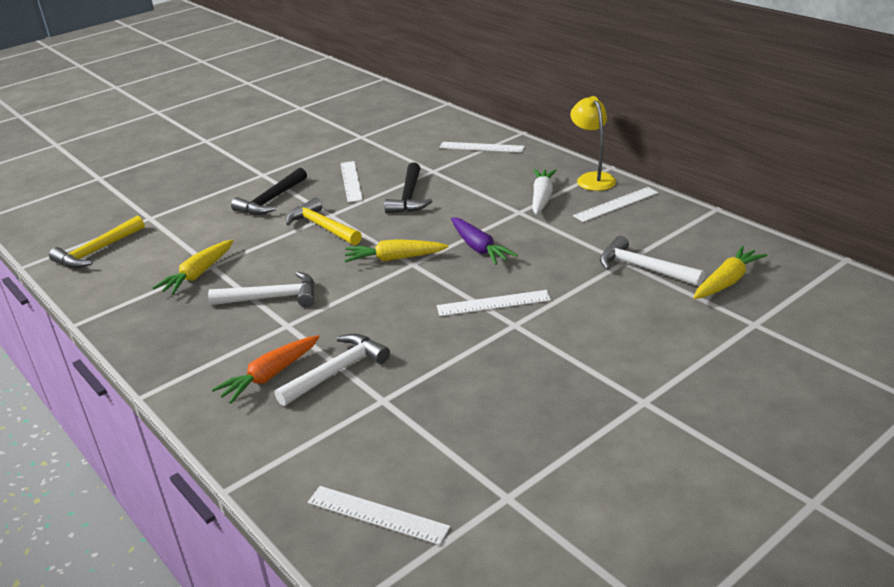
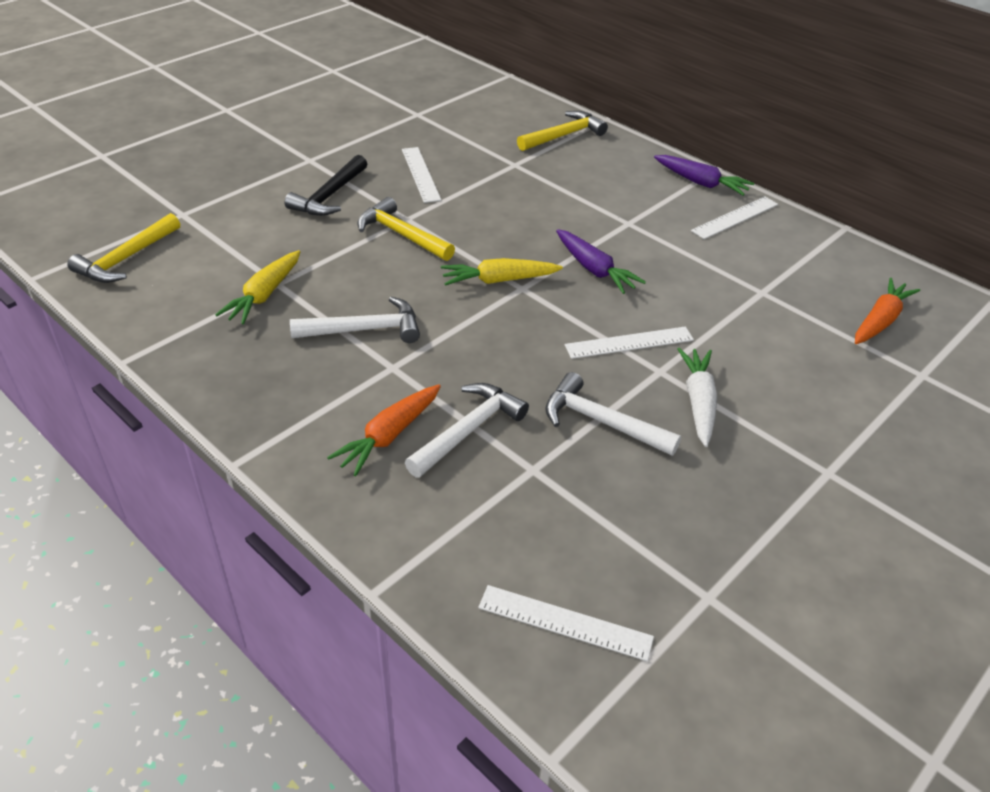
camera: 10 degrees left, 10 degrees up
black hammer [384,162,432,213] -> none
white ruler [439,142,525,153] -> yellow hammer [517,111,608,151]
white carrot [532,169,557,215] -> white carrot moved to [678,348,717,447]
yellow lamp [570,96,616,191] -> purple carrot [654,155,754,196]
white hammer [600,236,705,286] -> white hammer moved to [545,372,681,456]
yellow carrot [693,246,767,299] -> orange carrot [855,278,920,344]

